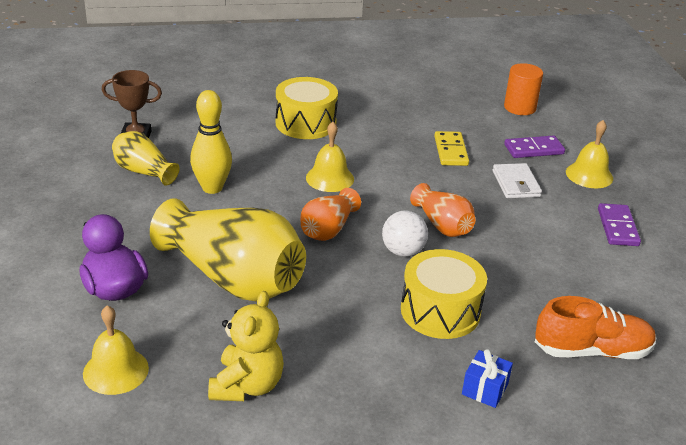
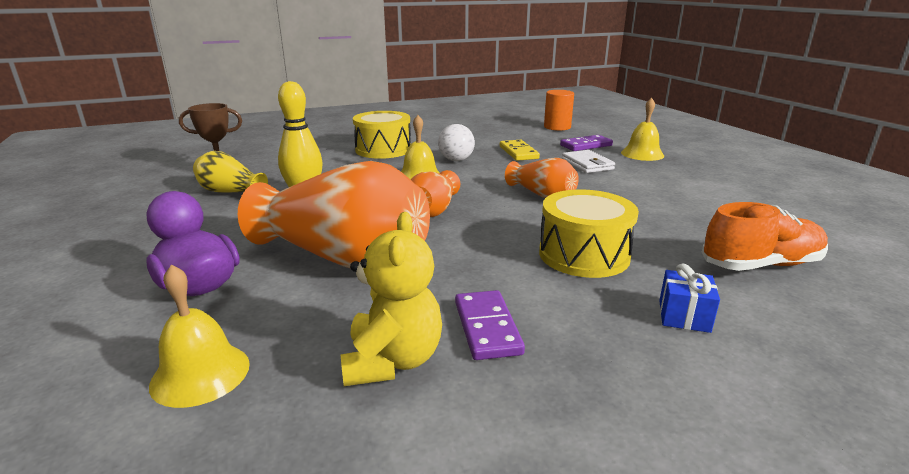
camera: 10 degrees left, 10 degrees down
yellow vase [150,198,306,301] -> orange vase [238,161,430,268]
white ball [382,211,428,257] -> white ball moved to [438,124,475,161]
purple domino [598,203,641,246] -> purple domino moved to [455,290,525,360]

